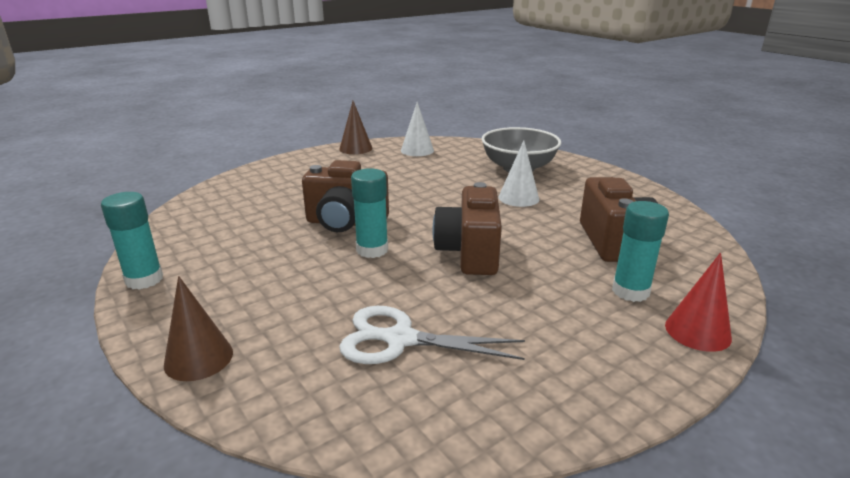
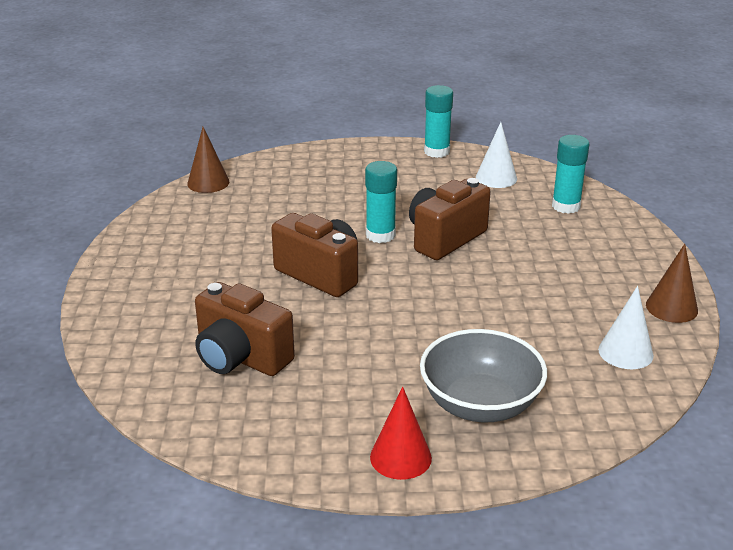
camera: 125 degrees right, 5 degrees up
brown cone [164,276,233,381] -> brown cone moved to [187,127,229,193]
white scissors [339,306,525,364] -> none
white cone [498,140,539,207] -> white cone moved to [476,122,517,188]
turquoise glue stick [612,201,669,302] -> turquoise glue stick moved to [552,135,590,214]
red cone [665,253,732,352] -> red cone moved to [370,387,432,480]

